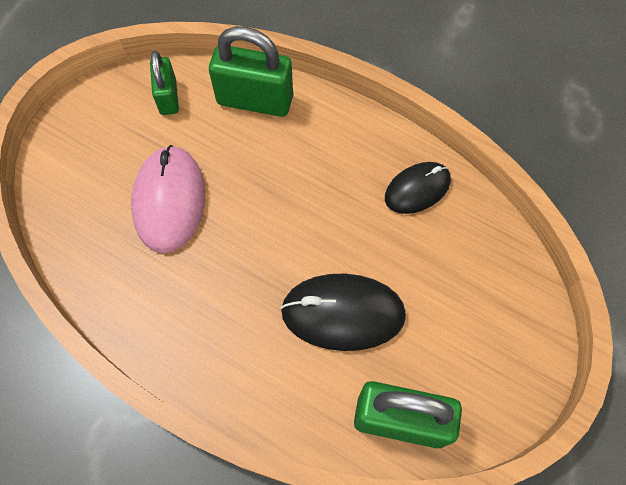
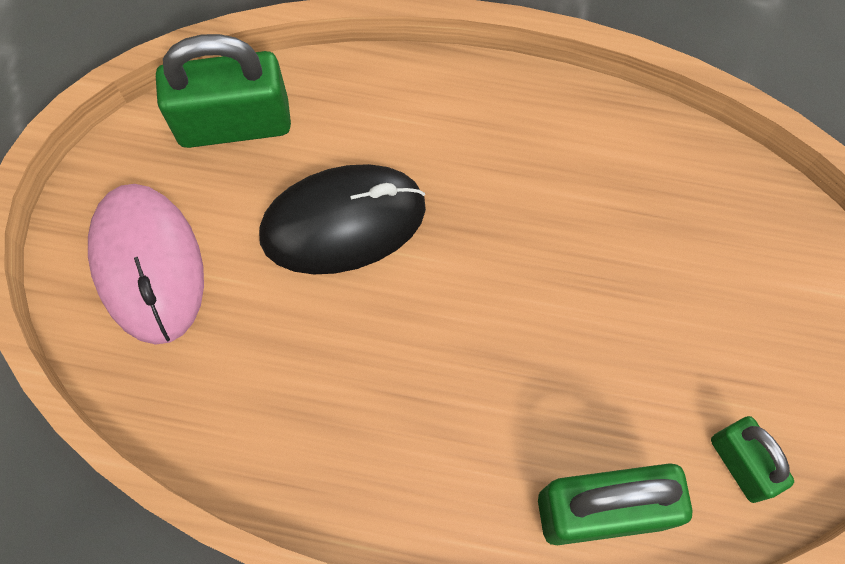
camera: 160 degrees right, 5 degrees up
pink mouse [131,145,205,253] -> pink mouse moved to [88,184,204,345]
black mouse [385,162,451,214] -> none

